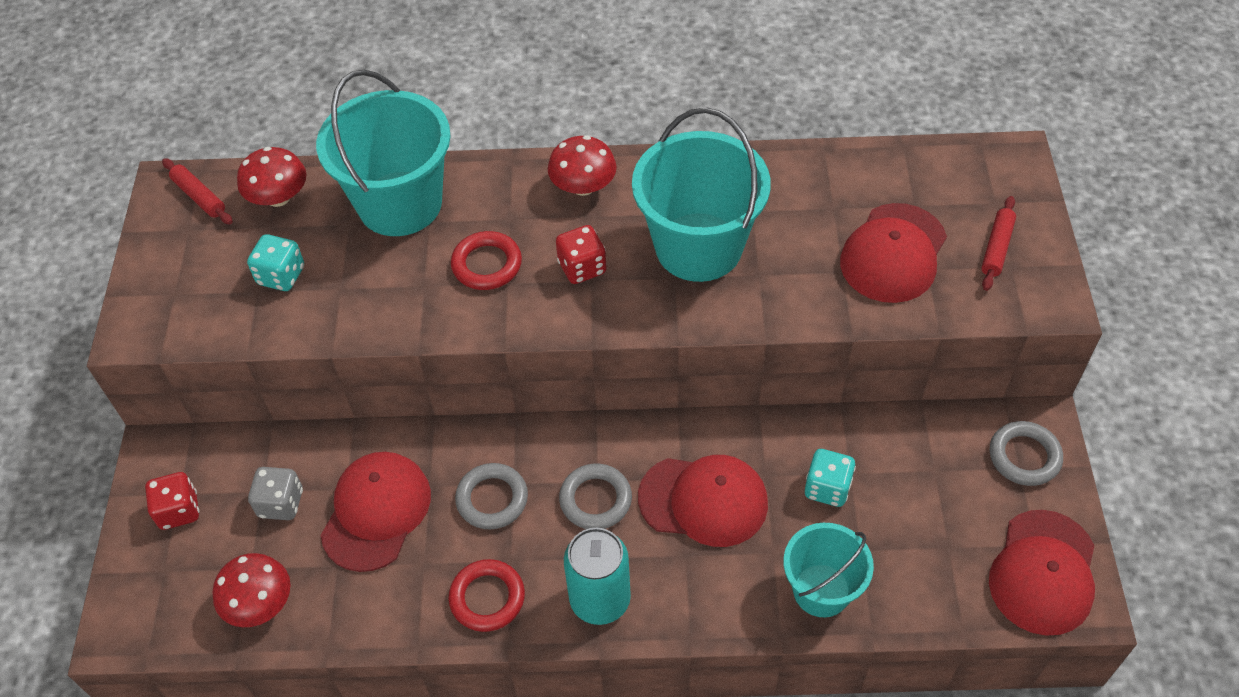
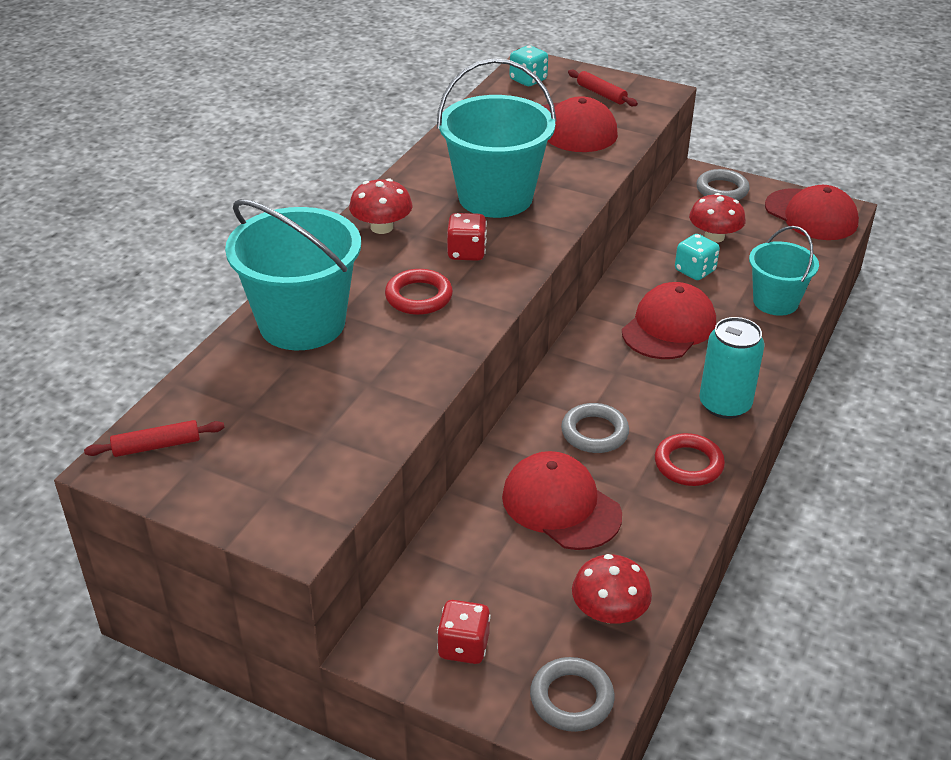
camera: 65 degrees left, 15 degrees down
red mushroom [237,147,306,207] -> red mushroom moved to [689,193,746,243]
turquoise dice [247,234,304,291] -> turquoise dice moved to [509,45,548,86]
grey dice [248,467,303,520] -> none
grey ring [559,463,632,529] -> grey ring moved to [530,657,614,732]

